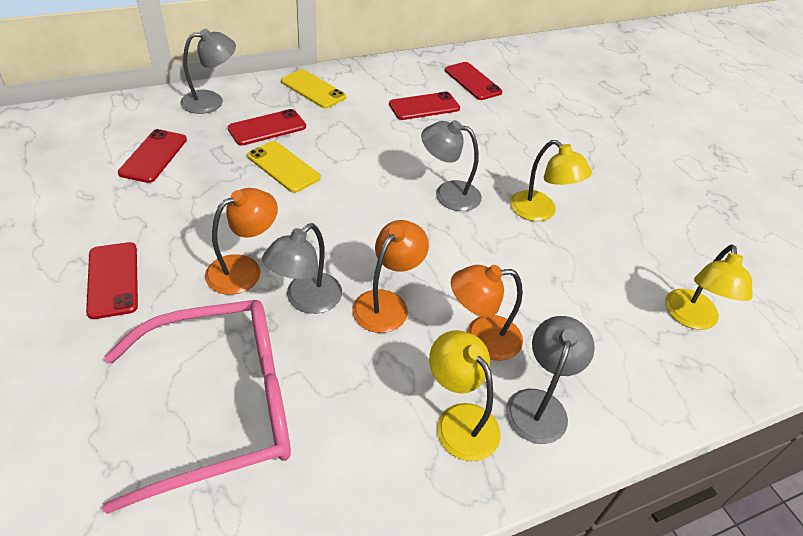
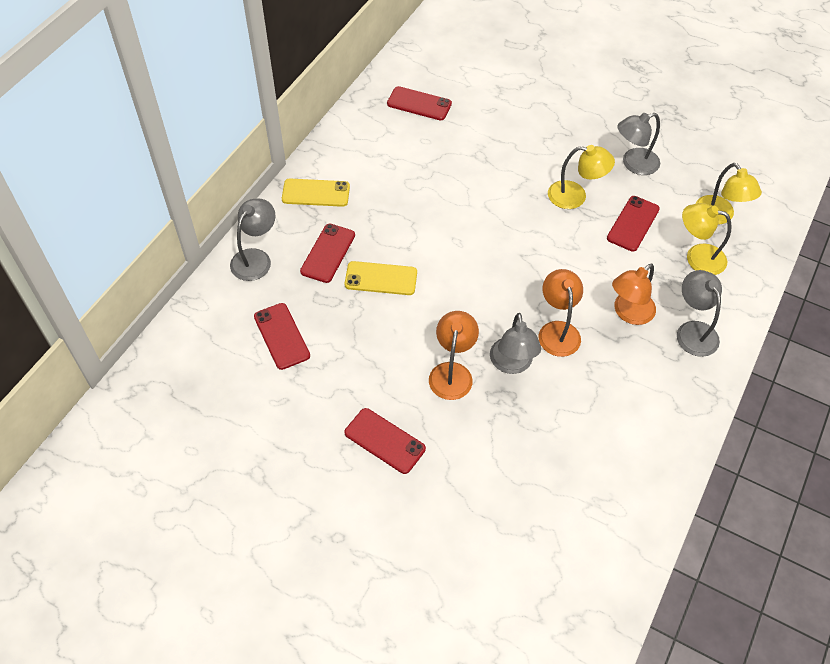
camera: 35 degrees left, 10 degrees up
pink glasses [103,300,291,514] -> none
red phone [389,92,460,120] -> red phone moved to [607,196,660,252]
grey lamp [421,120,482,211] -> grey lamp moved to [617,113,660,175]
yellow lamp [429,330,500,461] -> yellow lamp moved to [682,203,731,275]

